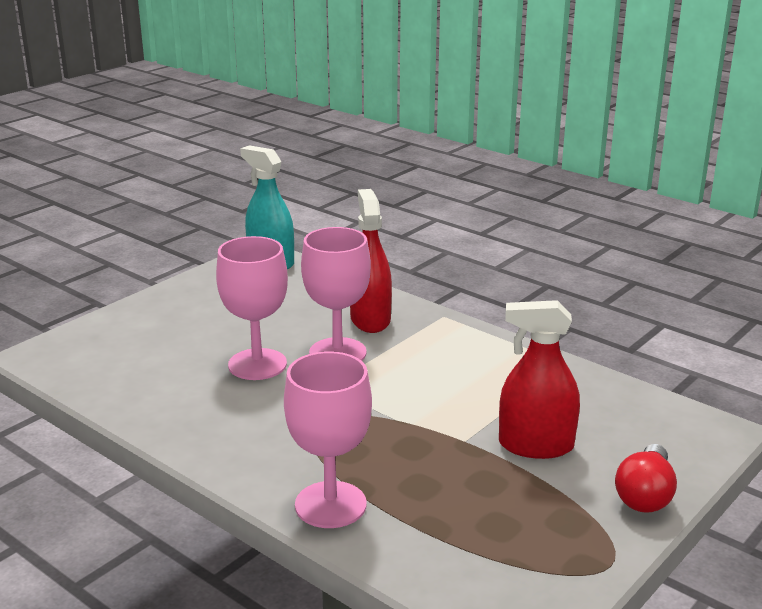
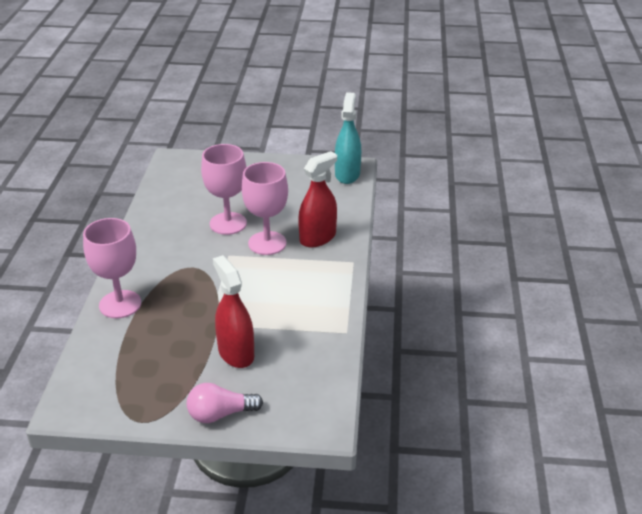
camera: 55 degrees right, 10 degrees up
red light bulb [615,444,677,513] -> pink light bulb [187,383,263,423]

